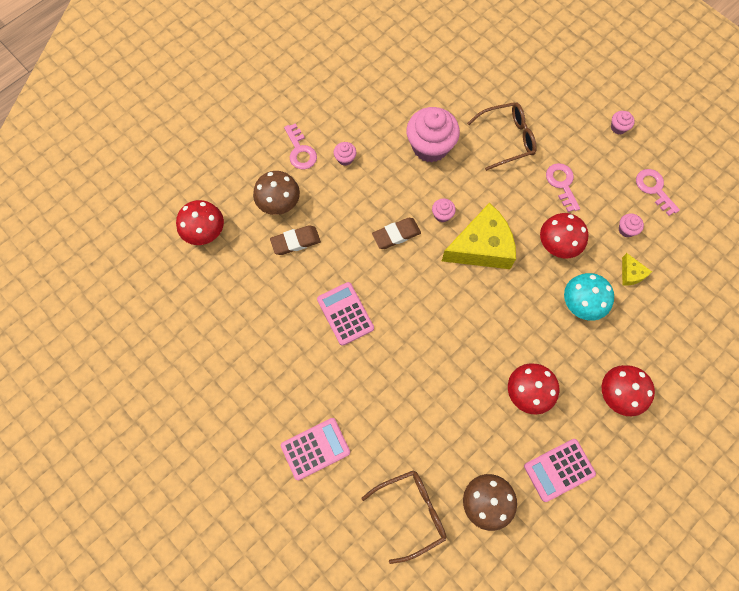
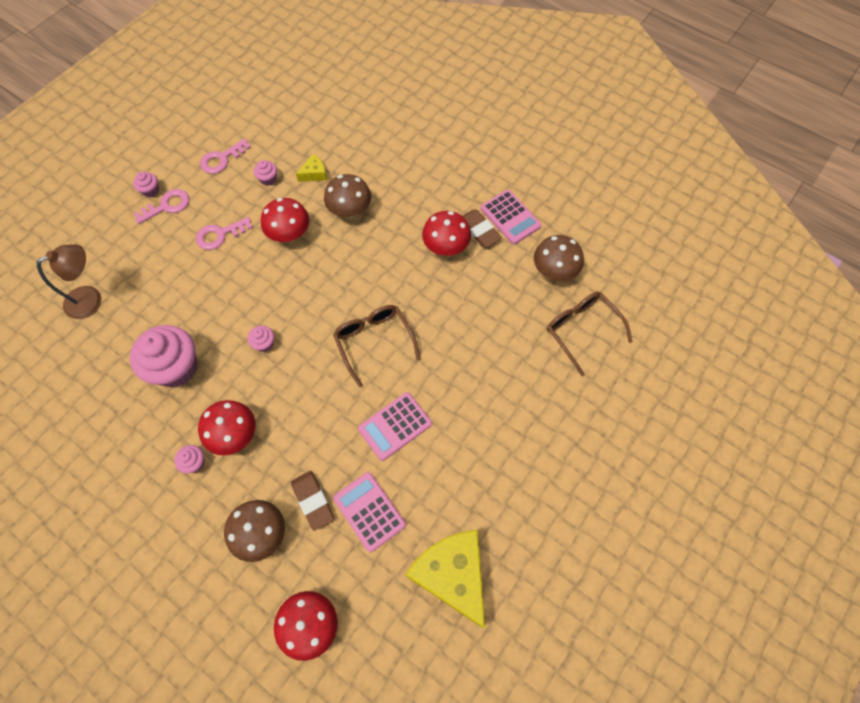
camera: 100 degrees left, 5 degrees down
pink calculator [281,418,350,480] -> pink calculator moved to [333,472,406,552]
pink key [284,123,317,170] -> pink key moved to [134,189,189,224]
brown eraser [372,218,421,249] -> brown eraser moved to [463,209,502,247]
yellow cheese [442,203,516,269] -> yellow cheese moved to [405,530,485,628]
brown glasses [467,102,536,171] -> brown glasses moved to [333,305,421,387]
turquoise mushroom [564,273,614,321] -> brown mushroom [324,174,371,218]
red mushroom [602,365,655,416] -> red mushroom moved to [198,400,255,456]
none -> brown lamp [36,244,101,319]

